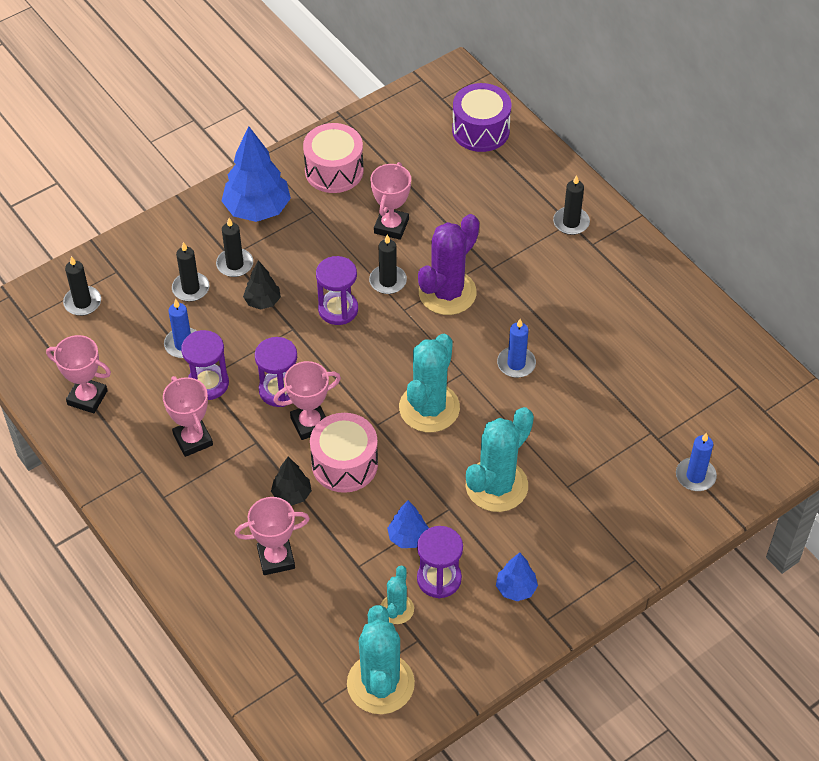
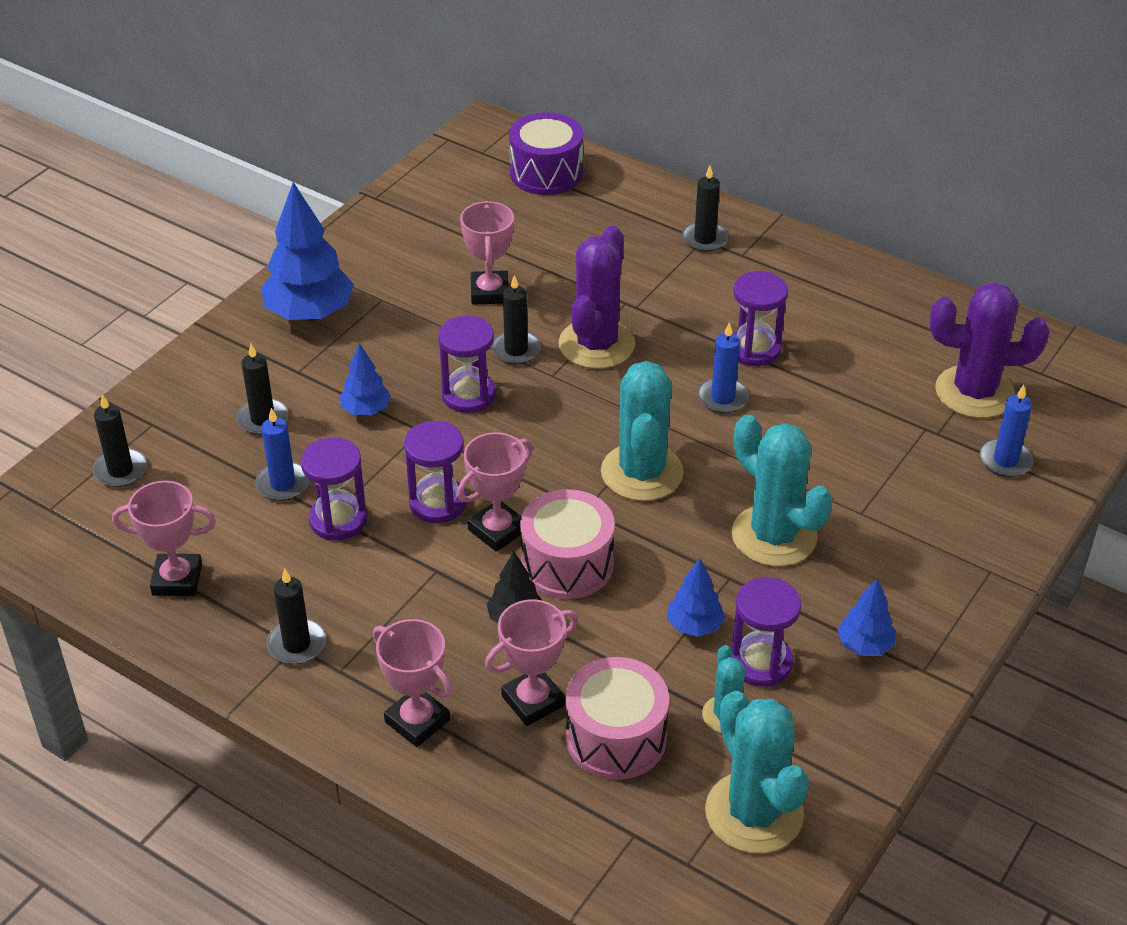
camera: 20 degrees left, 10 degrees down
pink trophy [163,376,213,457] -> pink trophy moved to [373,619,453,747]
black candle [216,218,253,277] -> black candle moved to [267,568,326,664]
black tree [243,260,281,310] -> blue tree [340,343,391,415]
pink drum [303,123,364,193] -> pink drum moved to [566,657,669,780]
turquoise cactus [466,407,534,512] -> turquoise cactus turned 60 degrees counterclockwise [732,415,833,567]
none -> purple hourglass [733,271,788,366]
none -> purple cactus [930,282,1049,418]

